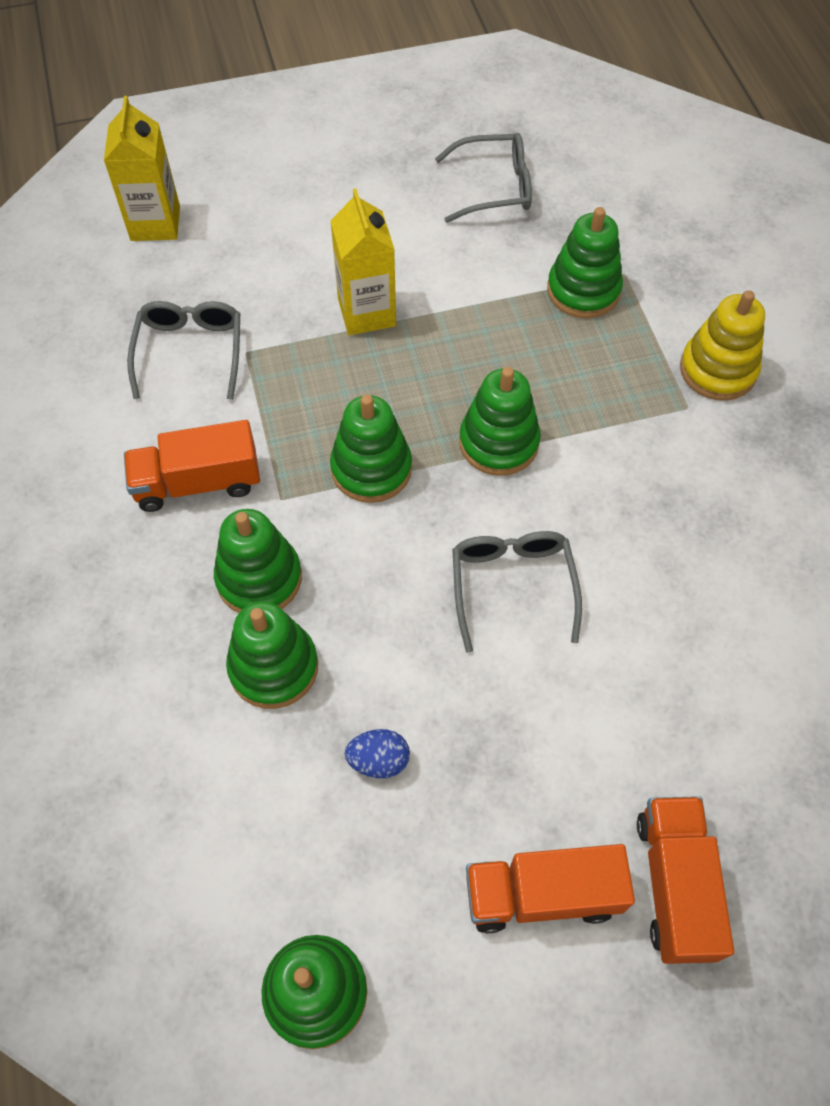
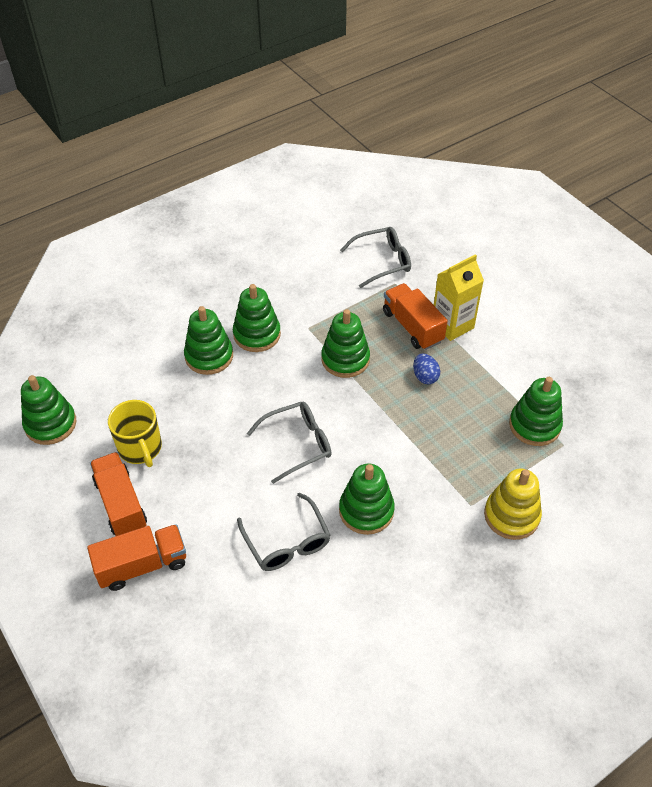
camera: 70 degrees right, 10 degrees down
yellow carton [104,96,180,241] -> none
orange truck [124,420,260,512] -> orange truck moved to [383,283,448,350]
blue egg [345,729,410,778] -> blue egg moved to [413,353,440,384]
grey glasses [435,133,532,223] -> grey glasses moved to [237,492,330,571]
green stacking toy [459,367,541,476] -> green stacking toy moved to [339,463,395,535]
none -> yellow mug [108,400,162,467]

